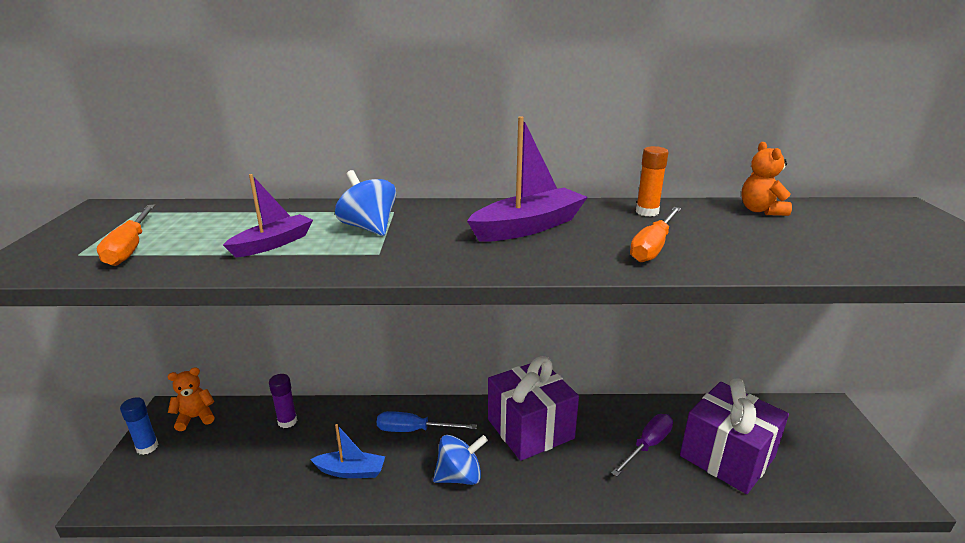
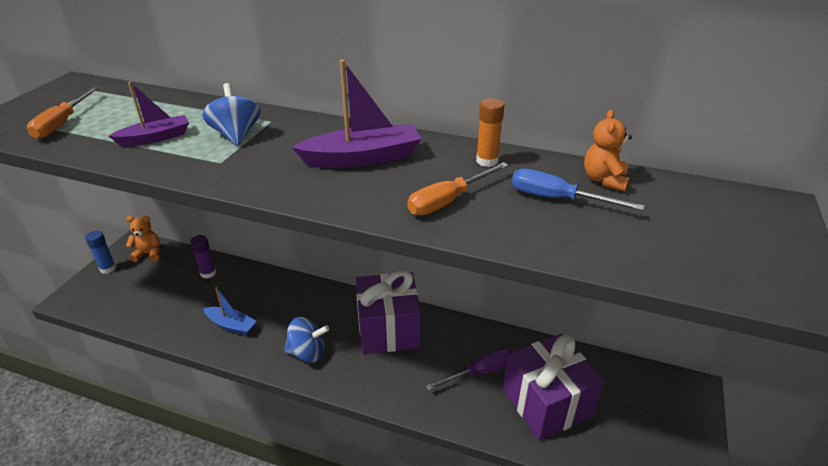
camera: 20 degrees right, 10 degrees up
blue screwdriver [377,411,477,432] -> blue screwdriver moved to [512,169,644,211]

